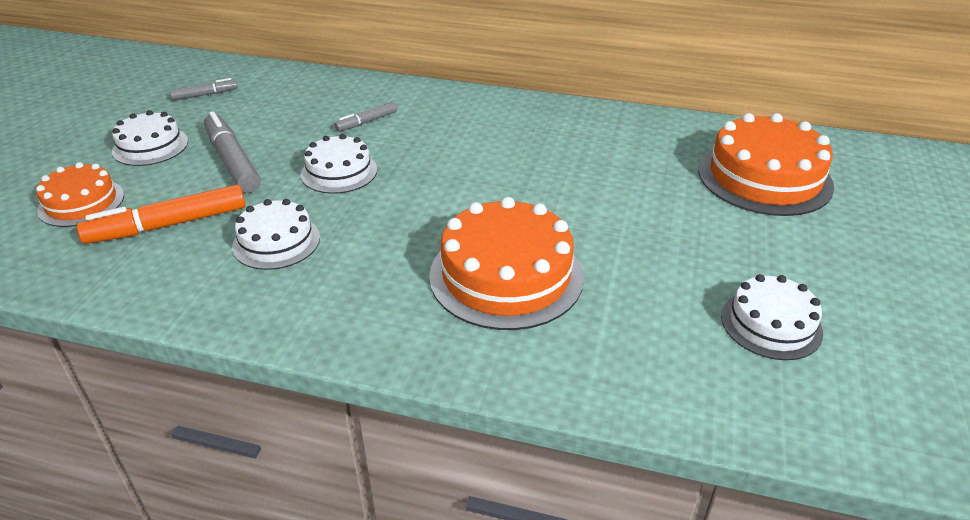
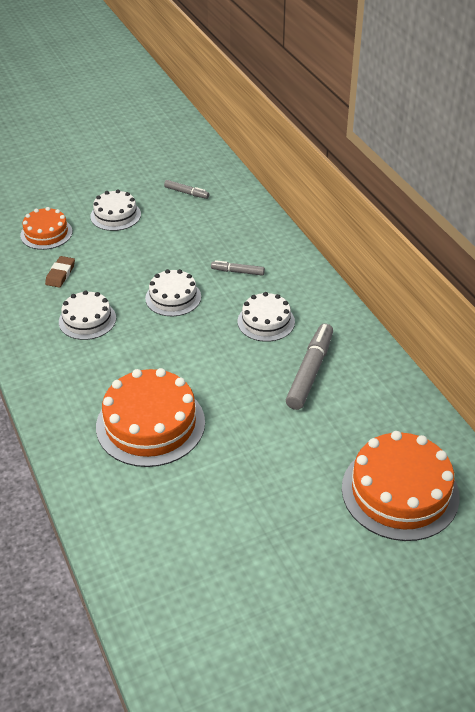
camera: 50 degrees right, 5 degrees up
orange marker [77,185,246,244] -> brown eraser [45,256,75,288]
grey marker [204,111,261,193] -> grey marker moved to [286,323,333,410]
white cake [721,274,823,360] -> white cake moved to [238,292,295,342]

